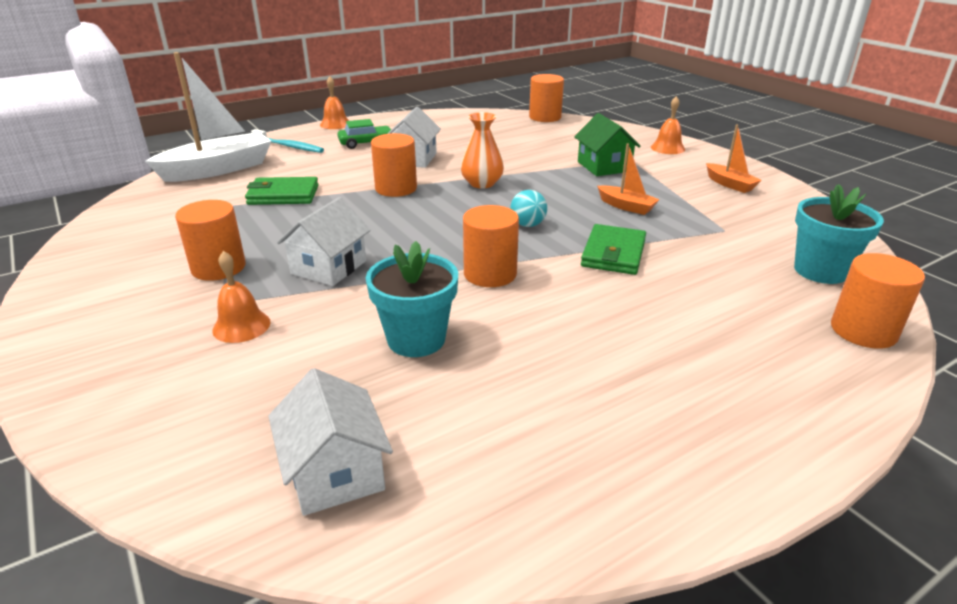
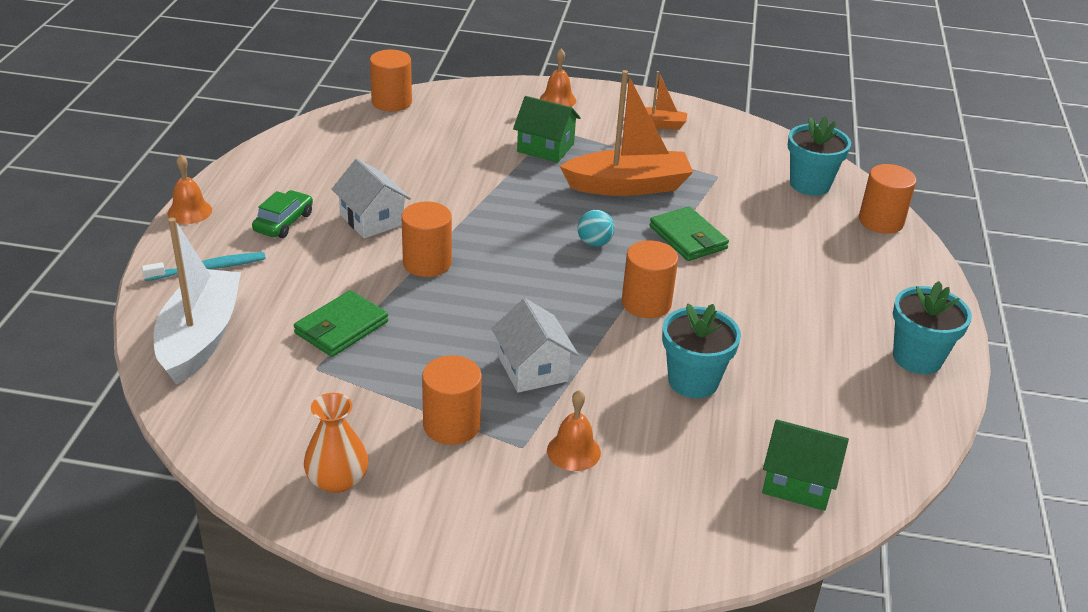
camera: 50 degrees left, 5 degrees up
white house [268,368,393,516] -> green house [762,419,849,511]
orange vase [461,112,504,189] -> orange vase moved to [304,393,368,493]
orange boat [597,144,660,215] -> orange boat [560,70,693,196], size x2.03
none -> turquoise flower pot [893,281,972,374]

